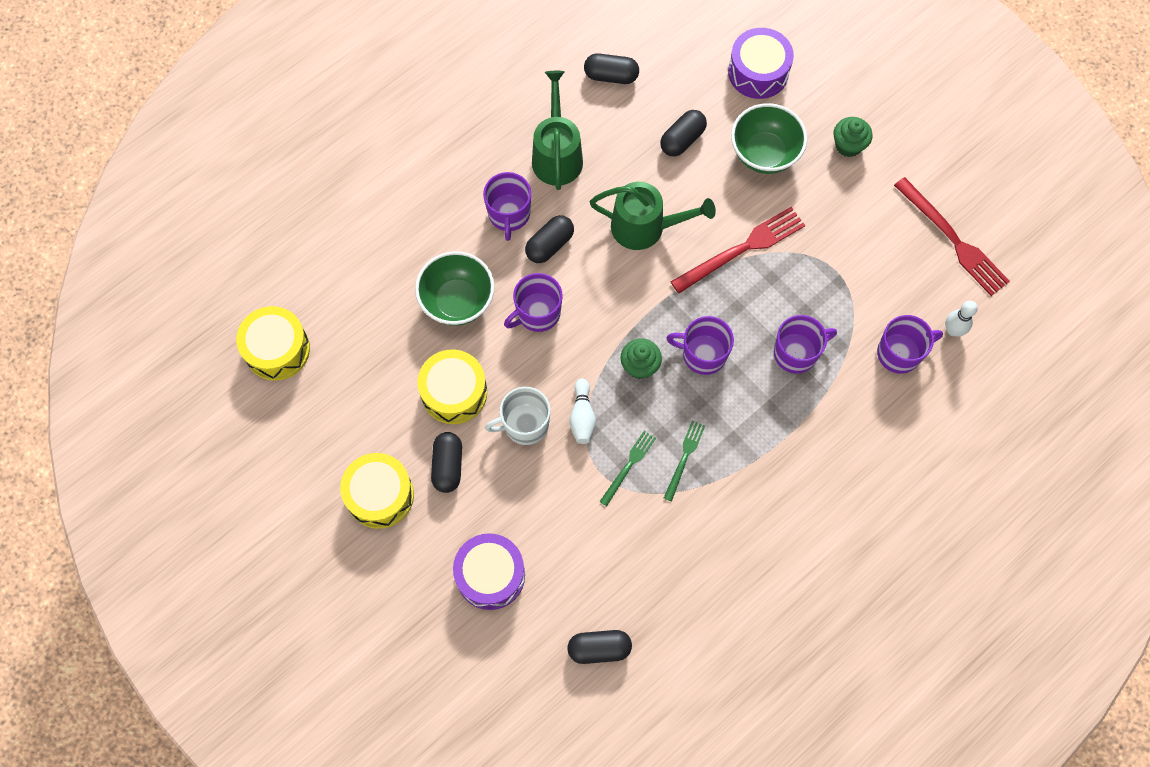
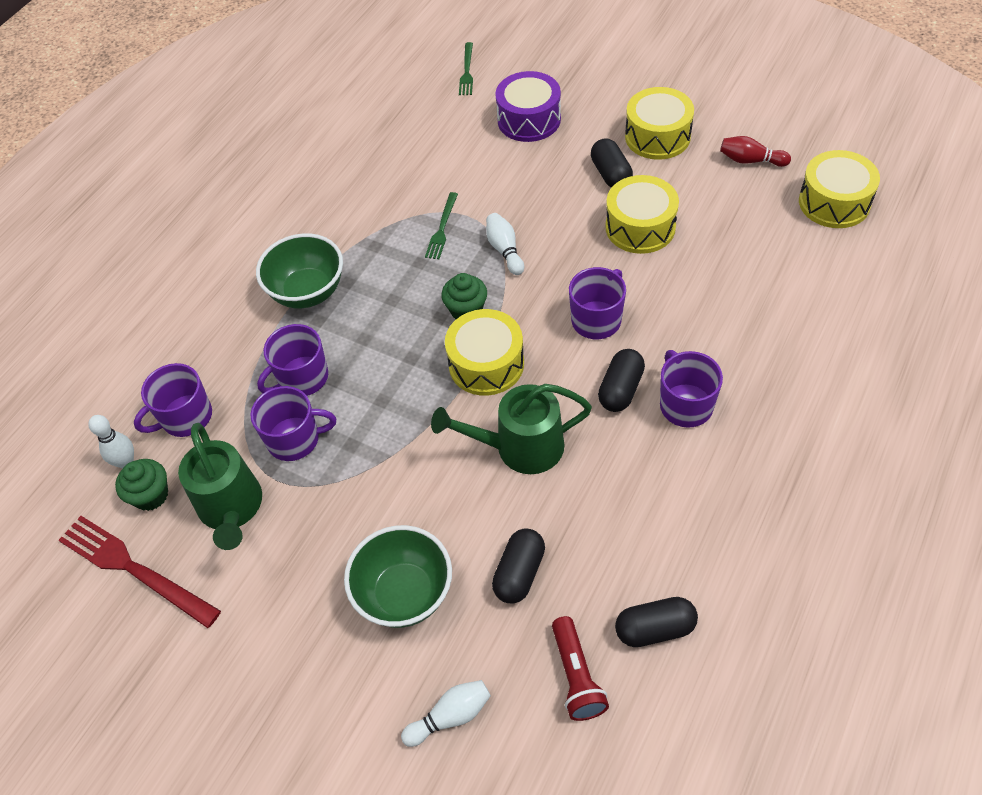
camera: 165 degrees right, 15 degrees down
green bowl [415,251,495,326] -> green bowl moved to [256,233,343,308]
white mug [485,387,551,445] -> none
green watering can [532,71,583,190] -> green watering can moved to [178,423,262,550]
black capsule [567,630,632,664] -> none
green fork [664,421,705,502] -> green fork moved to [459,42,473,95]
purple mug [666,316,734,375] -> purple mug moved to [250,386,336,461]
red fork [671,207,805,293] -> none
purple drum [728,28,794,99] -> white bowling pin [401,680,491,747]
green cupcake [833,117,872,157] -> green cupcake moved to [115,459,168,511]
none -> yellow drum [445,309,524,396]
none -> red flashlight [552,616,609,721]
none -> red bowling pin [720,136,791,167]

